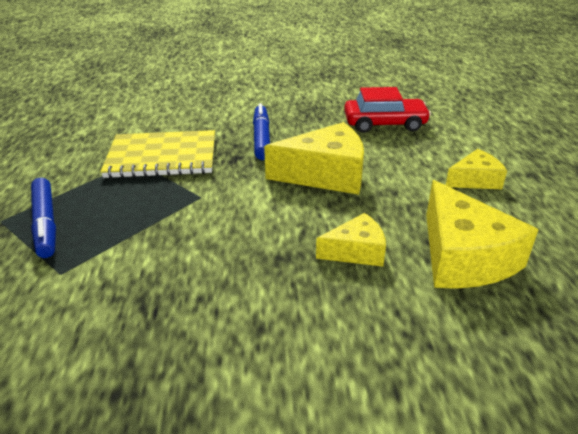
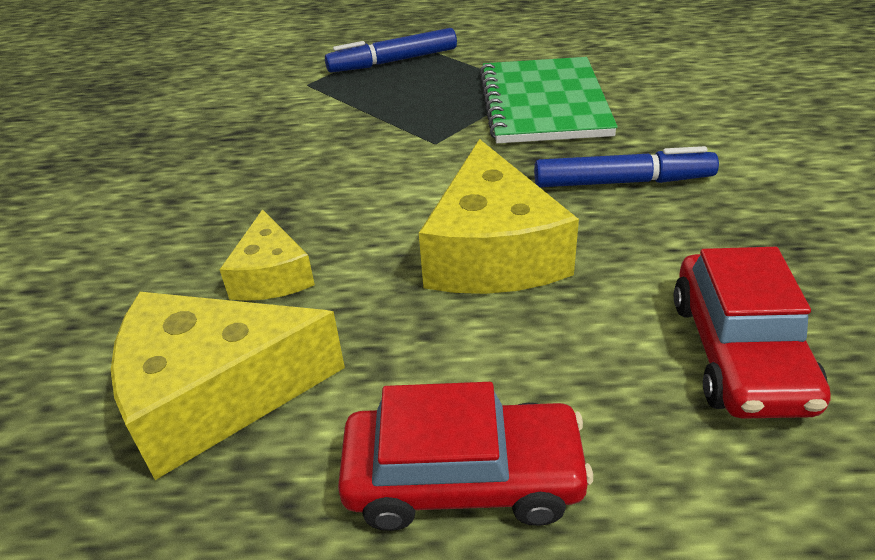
camera: 95 degrees right, 5 degrees up
yellow notebook [100,130,215,178] -> green notebook [480,57,618,143]
yellow cheese [446,149,507,189] -> red car [338,382,593,531]

